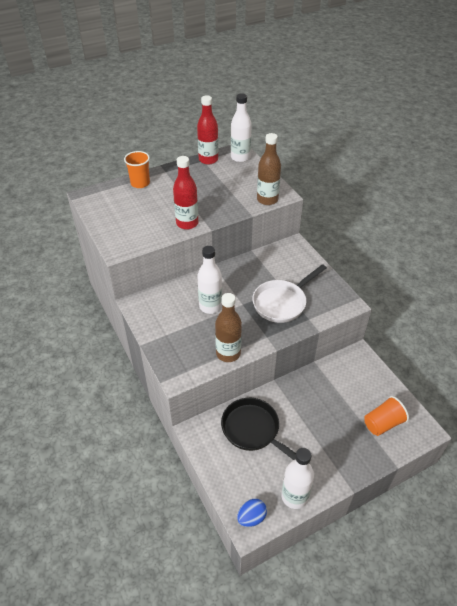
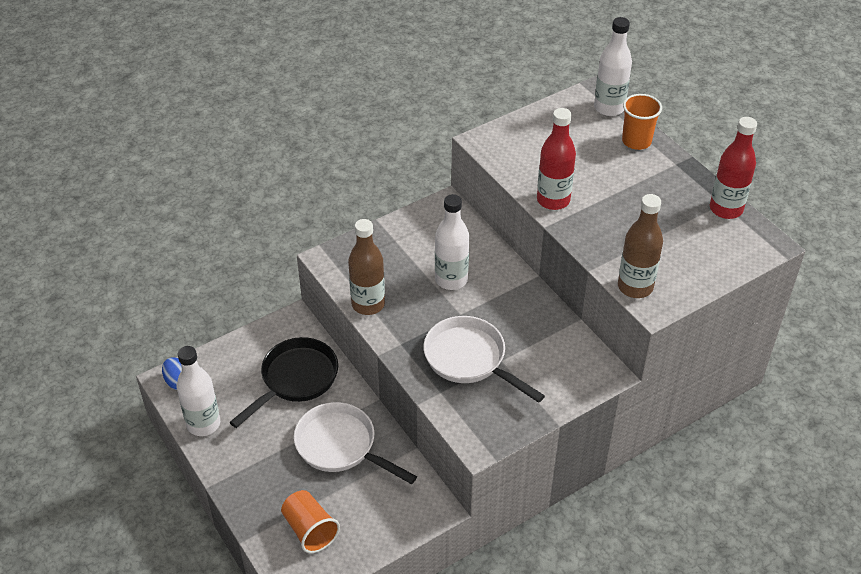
camera: 85 degrees right, 0 degrees up
white bottle [231,93,252,162] -> white bottle moved to [594,17,632,116]
none -> white pan [294,402,417,484]

